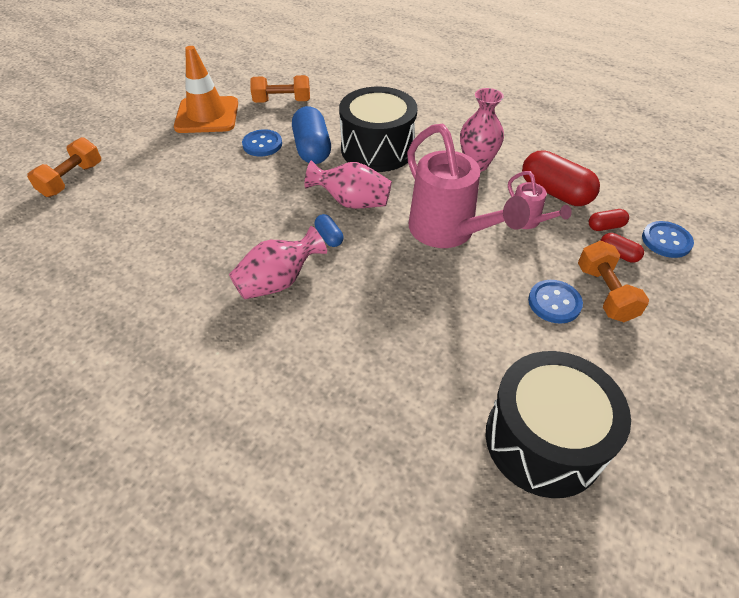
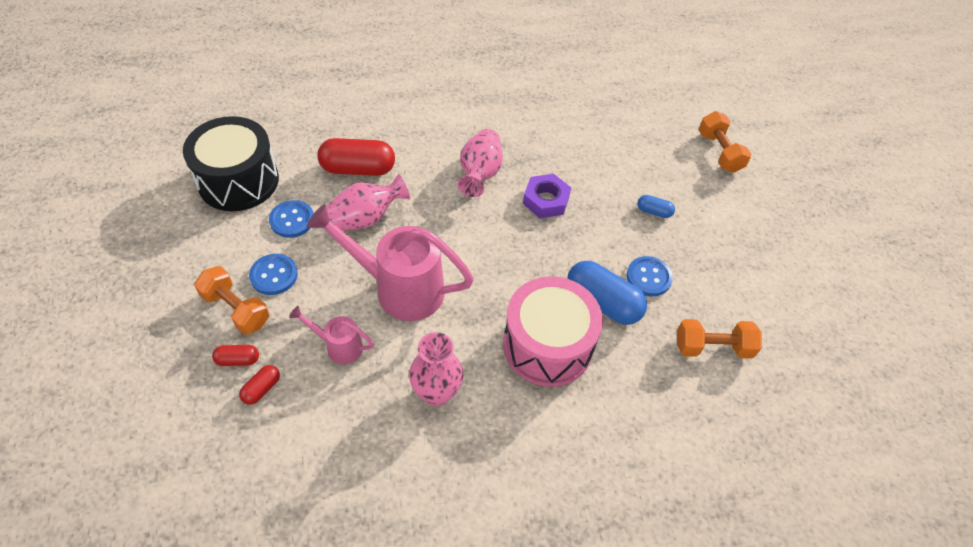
camera: 135 degrees right, 5 degrees up
orange traffic cone [174,46,238,133] -> none
orange dumbbell [250,75,310,103] -> orange dumbbell turned 45 degrees clockwise [677,319,762,358]
pink vase [304,160,392,209] -> pink vase moved to [326,174,410,230]
blue capsule [315,214,343,247] -> blue capsule moved to [637,195,675,218]
black drum [339,87,418,172] -> pink drum [503,276,603,387]
red capsule [522,150,600,206] -> red capsule moved to [317,138,395,176]
blue button [642,221,694,258] -> blue button moved to [269,200,314,238]
none -> purple nut [523,174,571,218]

